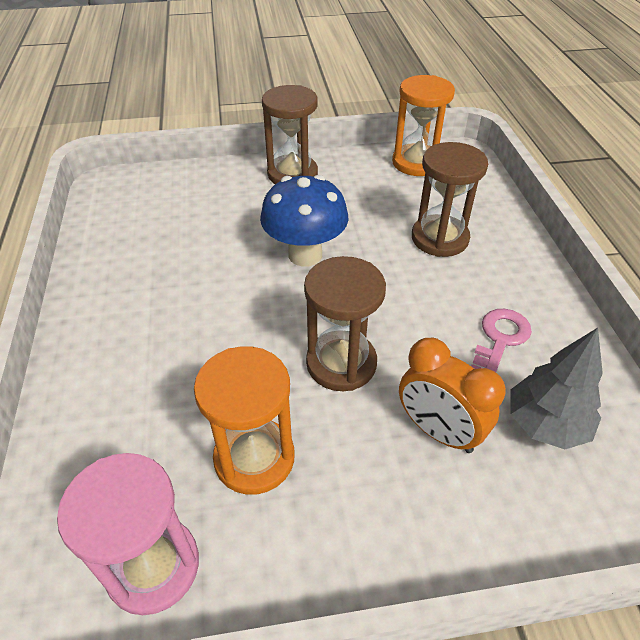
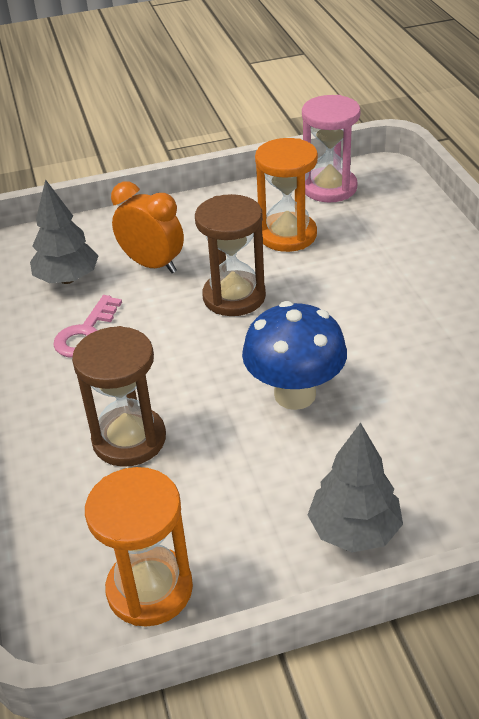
camera: 175 degrees right, 5 degrees down
brown hourglass [262,85,318,184] -> grey tree [308,422,403,552]

